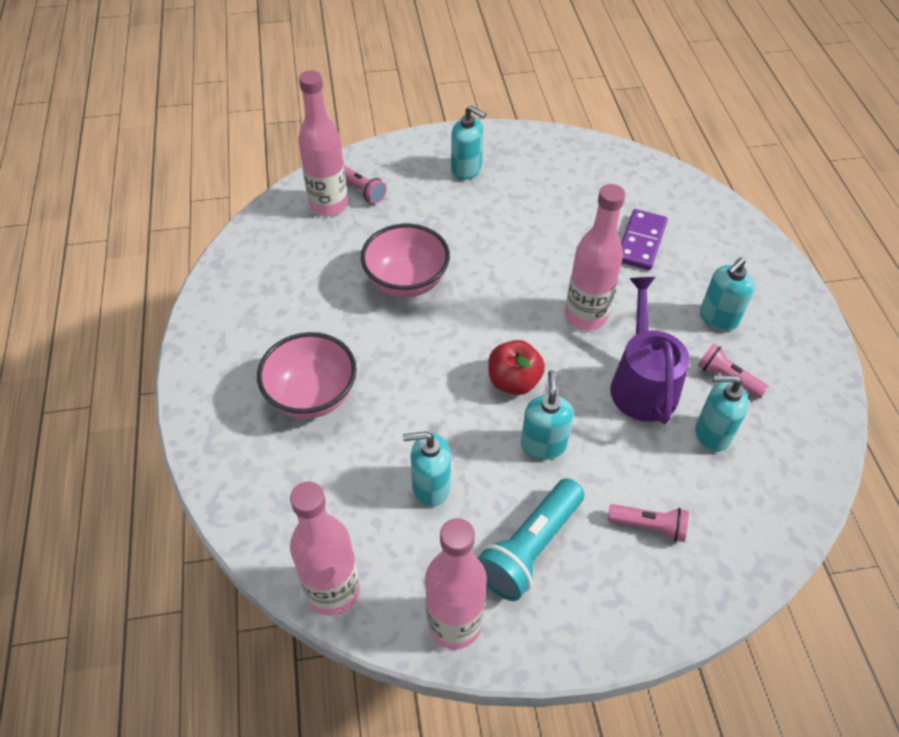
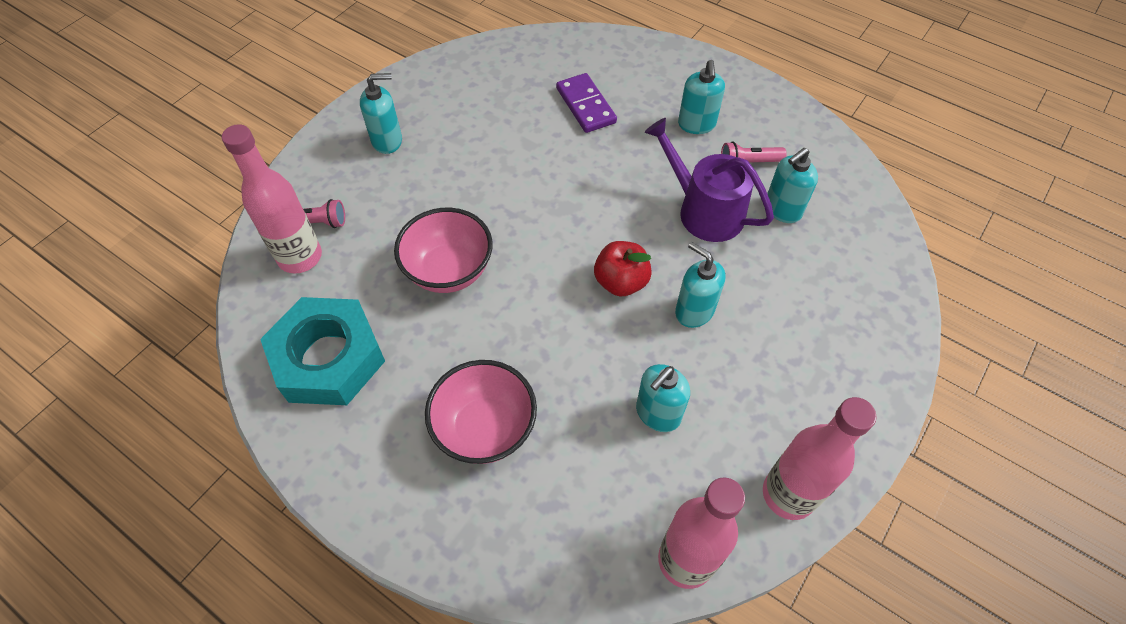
camera: 45 degrees left, 5 degrees up
turquoise flashlight [478,478,584,601] -> none
pink bottle [565,184,625,330] -> none
pink flashlight [608,504,689,542] -> none
none -> turquoise nut [260,297,385,405]

